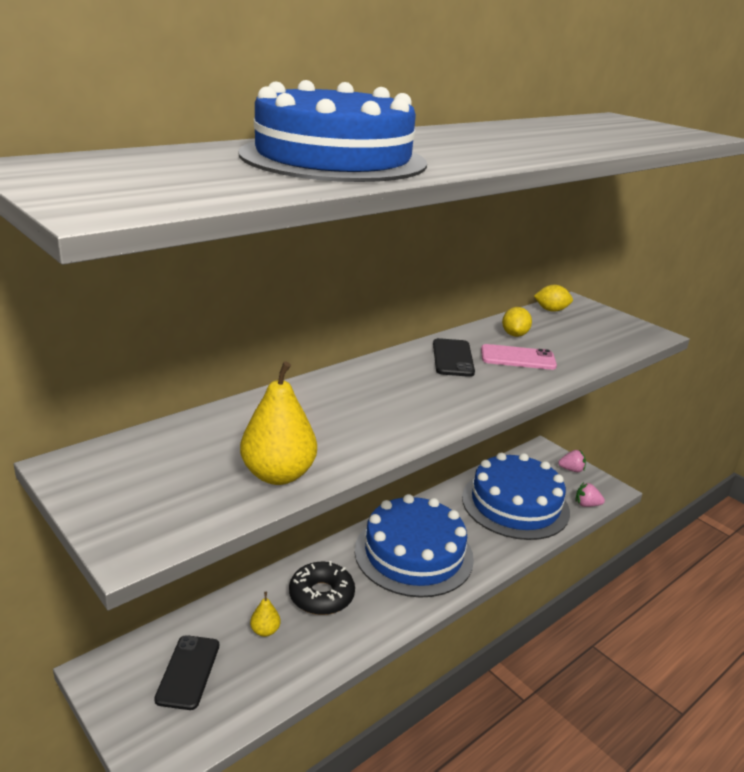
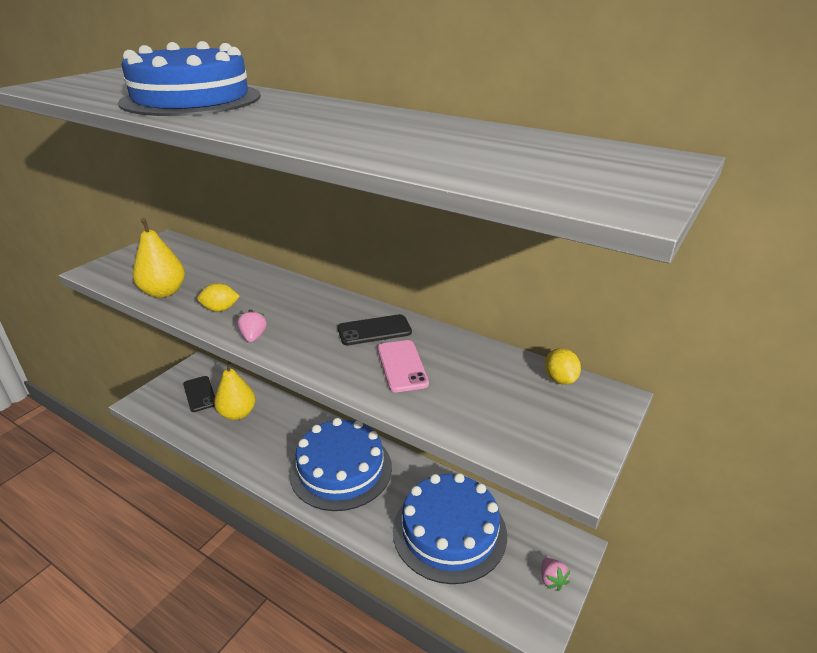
camera: 75 degrees right, 5 degrees up
black phone [154,635,219,710] -> black phone turned 75 degrees clockwise [183,376,215,412]
yellow pear [250,592,280,637] -> yellow pear [214,361,256,420], size x1.99
black donut [289,561,355,615] -> none
yellow lemon [502,307,532,337] -> yellow lemon moved to [197,283,240,312]
pink strawberry [575,482,605,507] -> pink strawberry moved to [237,309,267,342]

